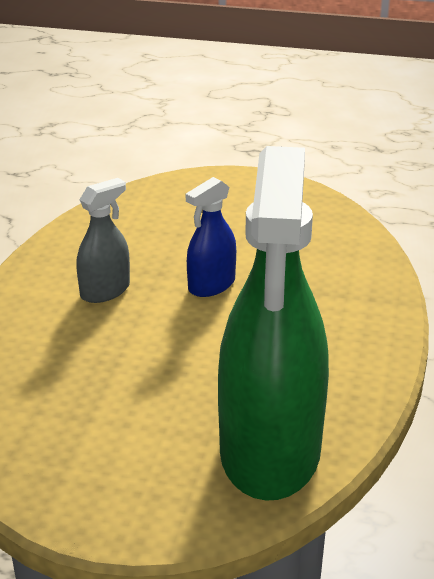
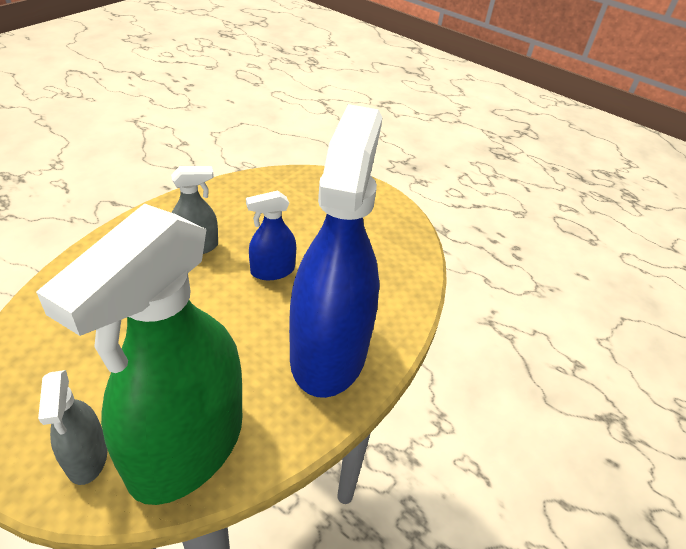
camera: 20 degrees right, 10 degrees up
none -> grey spray bottle [38,370,108,485]
none -> blue spray bottle [289,104,383,398]

